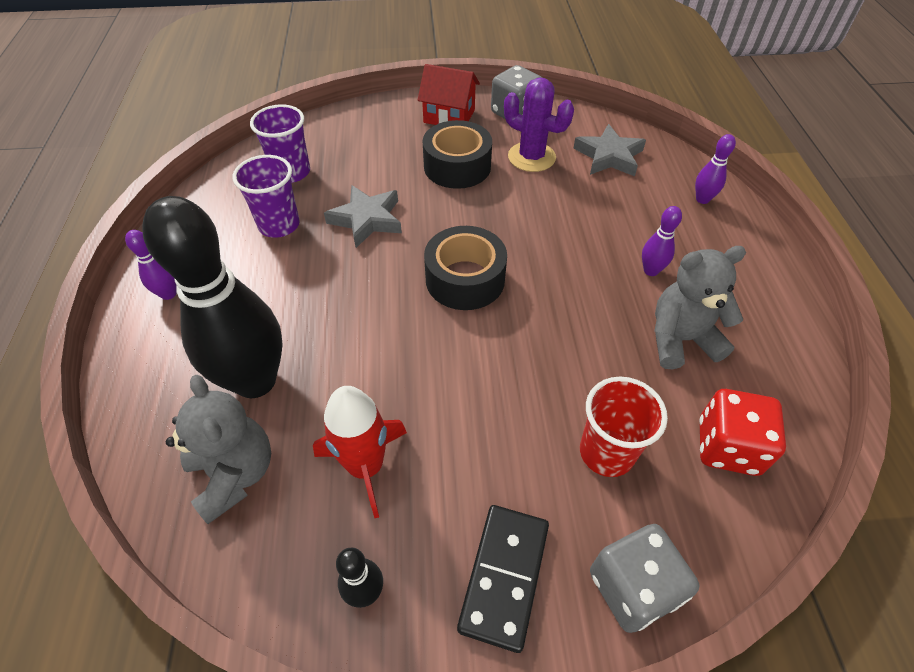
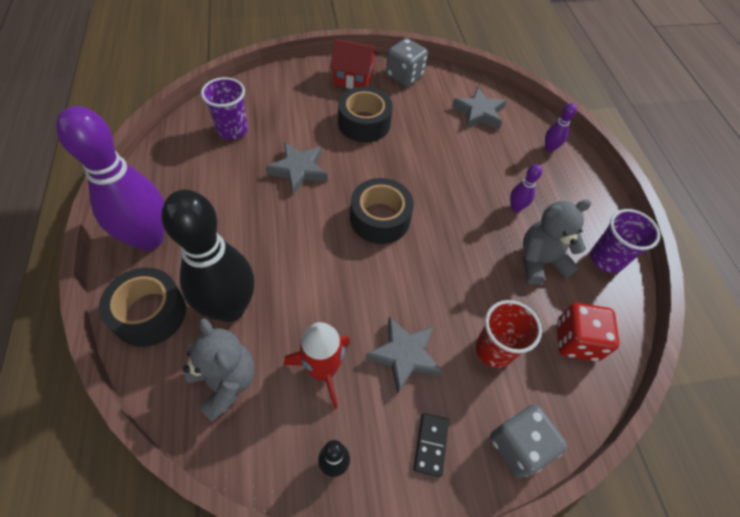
camera: 10 degrees left, 5 degrees up
purple bowling pin [125,230,176,300] -> purple bowling pin [56,106,165,251], size x2.43
purple cup [233,155,300,238] -> purple cup moved to [590,209,660,273]
black domino [457,505,549,653] -> black domino [413,413,449,477], size x0.62
purple cactus [504,77,574,172] -> none
none -> black tape [99,268,186,347]
none -> grey star [365,317,443,394]

